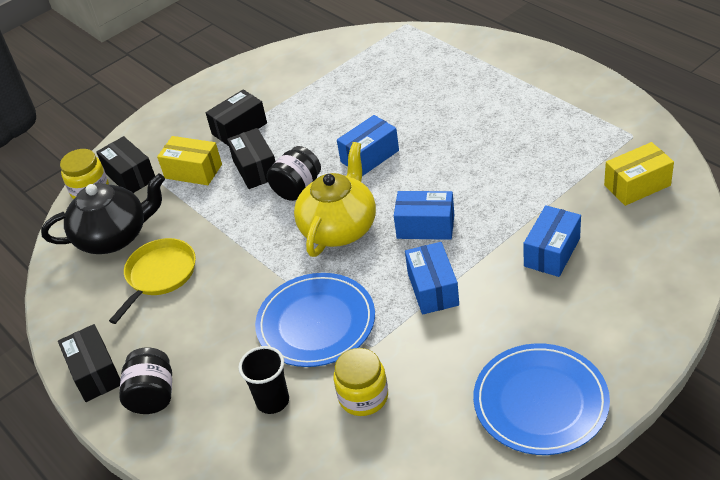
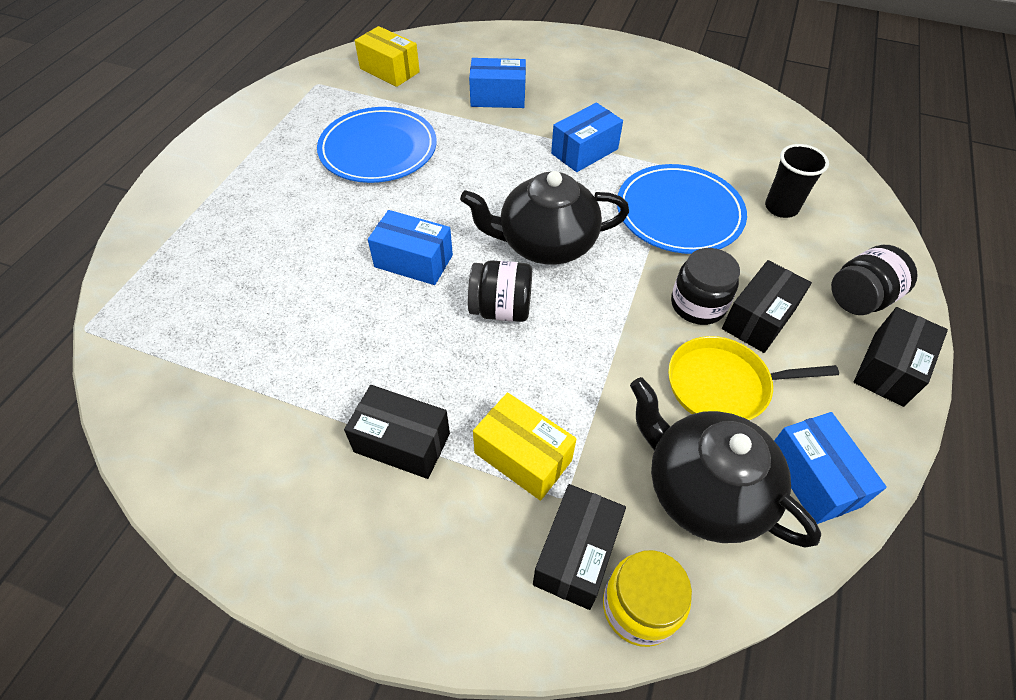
camera: 125 degrees left, 10 degrees up
yellow box [157,136,222,185] -> yellow box turned 45 degrees counterclockwise [473,393,577,501]
black box [227,128,276,189] -> black box moved to [722,260,812,353]
yellow teapot [294,142,376,257] -> black teapot [460,171,629,265]
yellow jar [334,348,388,416] -> none
blue box [394,191,454,240] -> blue box moved to [774,412,887,524]
blue plate [473,343,610,455] -> blue plate moved to [317,107,437,183]
none -> black jar [671,248,740,325]

